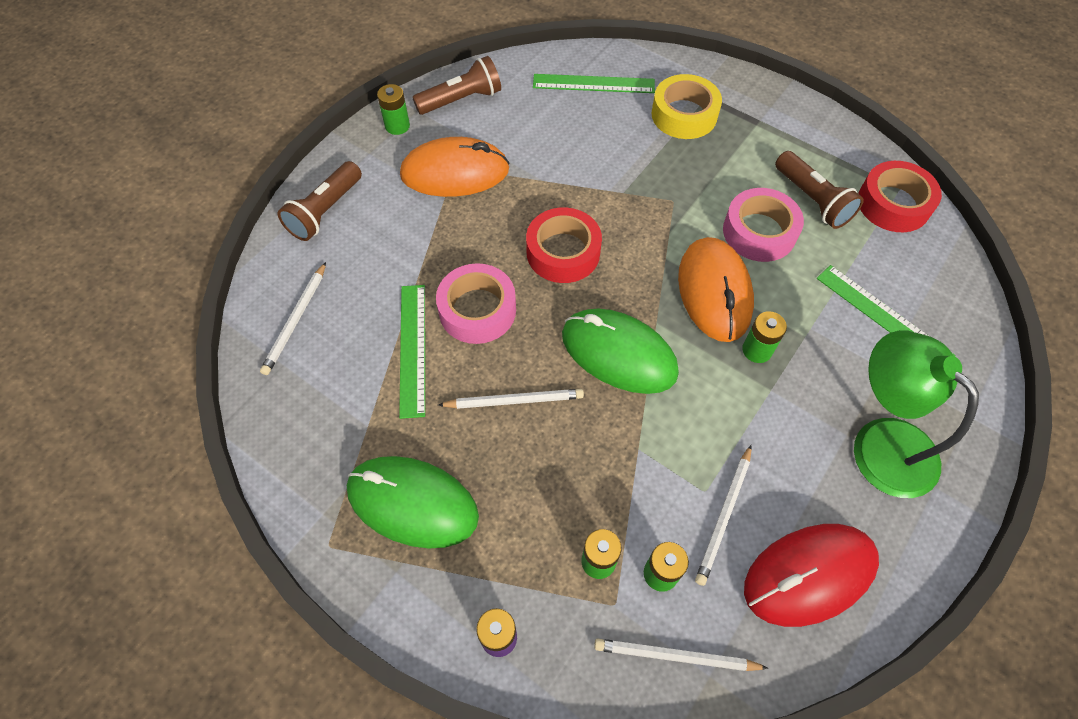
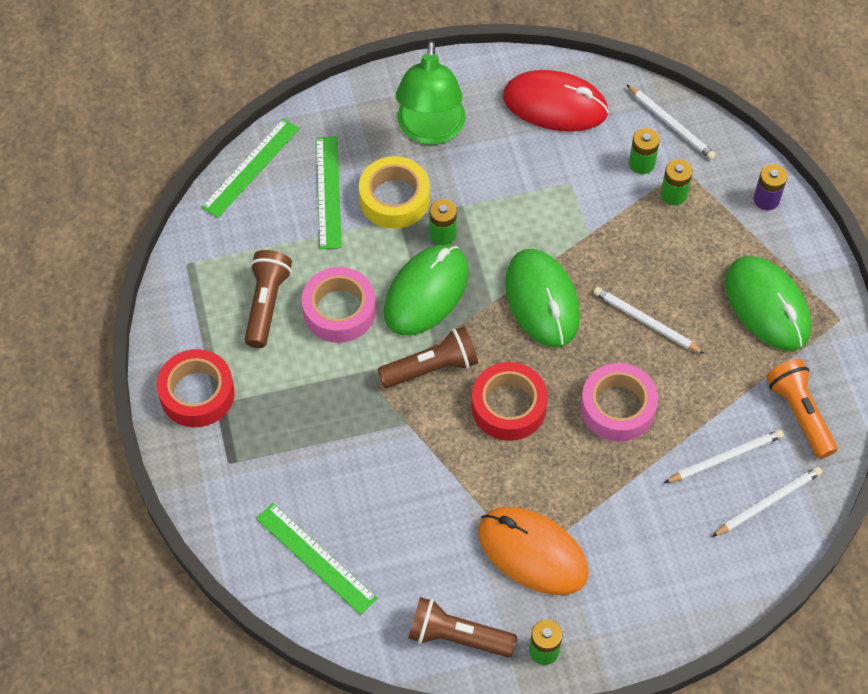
camera: 140 degrees left, 0 degrees up
brown flashlight [278,161,362,241] -> brown flashlight moved to [377,326,478,388]
green ruler [399,285,425,419] -> green ruler moved to [201,118,300,218]
yellow tape [651,74,722,139] -> yellow tape moved to [359,156,430,229]
orange mouse [678,237,754,342] -> green mouse [384,245,469,336]
white pencil [695,445,751,586] -> white pencil moved to [664,429,784,483]
red tape [858,161,942,232] -> red tape moved to [157,349,235,427]
none -> orange flashlight [766,359,837,459]

